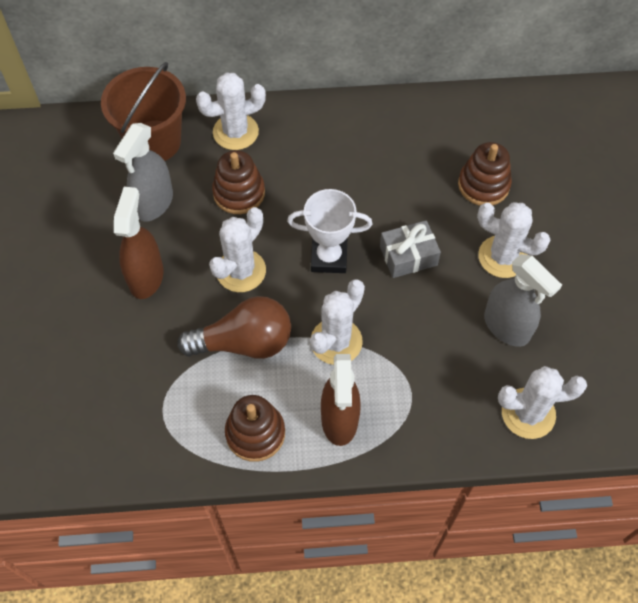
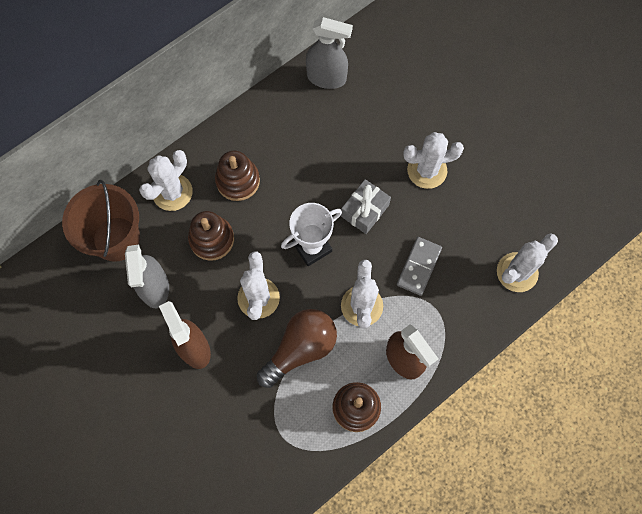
camera: 35 degrees left, 10 degrees up
brown stacking toy [458,142,512,206] -> brown stacking toy moved to [215,151,260,201]
grey spray bottle [484,254,562,347] -> grey spray bottle moved to [306,17,353,89]
none -> grey domino [397,237,442,296]

